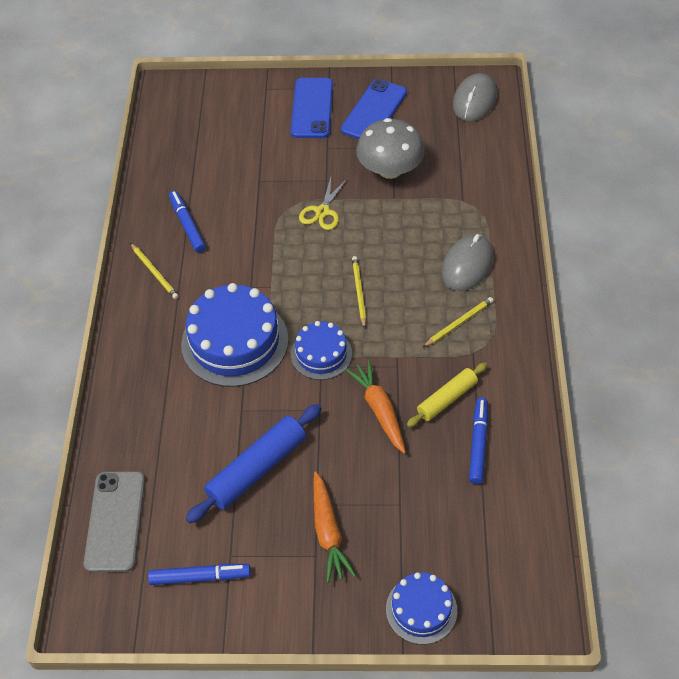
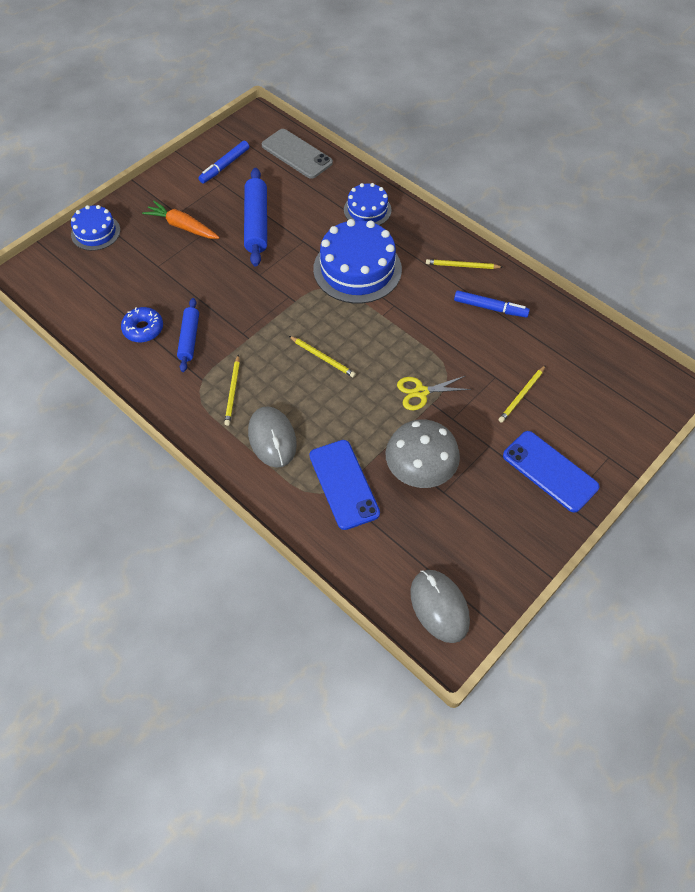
camera: 130 degrees right, 5 degrees up
blue cake [291,321,352,380] -> blue cake moved to [344,183,392,225]
yellow scissors [299,177,348,230] -> yellow scissors turned 75 degrees counterclockwise [397,376,471,410]
blue phone [341,79,407,139] -> blue phone moved to [309,440,380,530]
orange carrot [346,360,406,454] -> none
yellow rolling pin [407,363,487,427] -> blue rolling pin [177,298,199,372]
blue marker [469,398,488,484] -> blue donut [121,307,163,342]
none -> yellow pencil [498,365,546,423]

